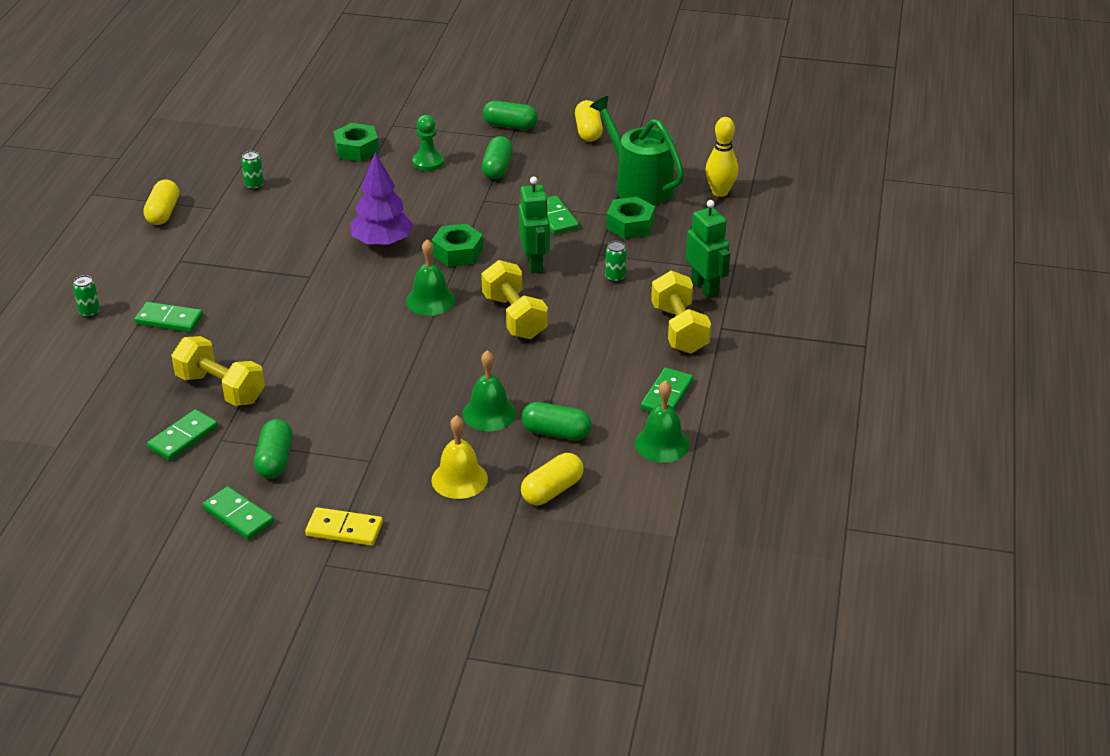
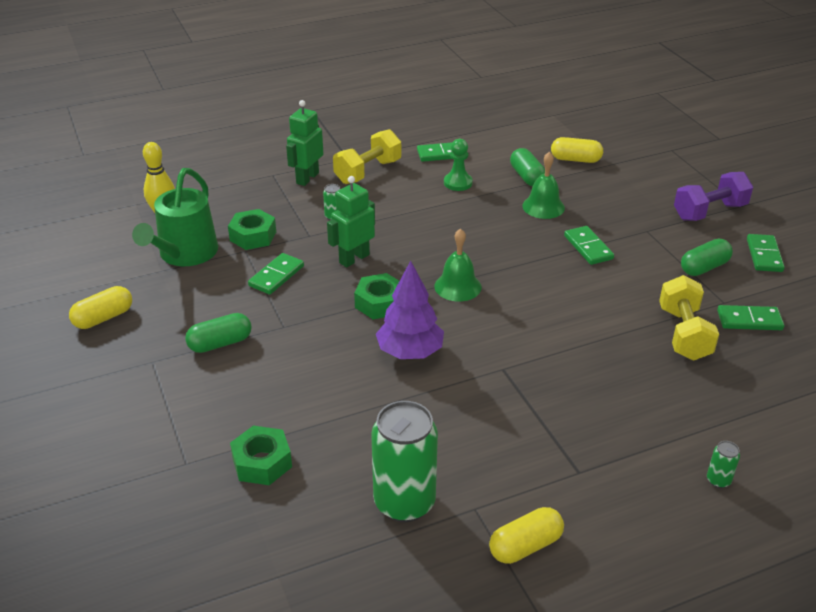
camera: 125 degrees left, 0 degrees up
green domino [134,302,203,332] -> green domino moved to [564,226,614,265]
green can [241,151,264,190] -> green can [371,401,438,522], size x2.44
yellow domino [305,507,383,546] -> purple dumbbell [674,172,753,221]
green pawn [412,115,444,171] -> green pawn moved to [444,139,473,191]
yellow bell [431,415,488,499] -> none
yellow dumbbell [481,260,548,339] -> none
green capsule [483,101,538,130] -> none
green bell [635,380,690,463] -> none

